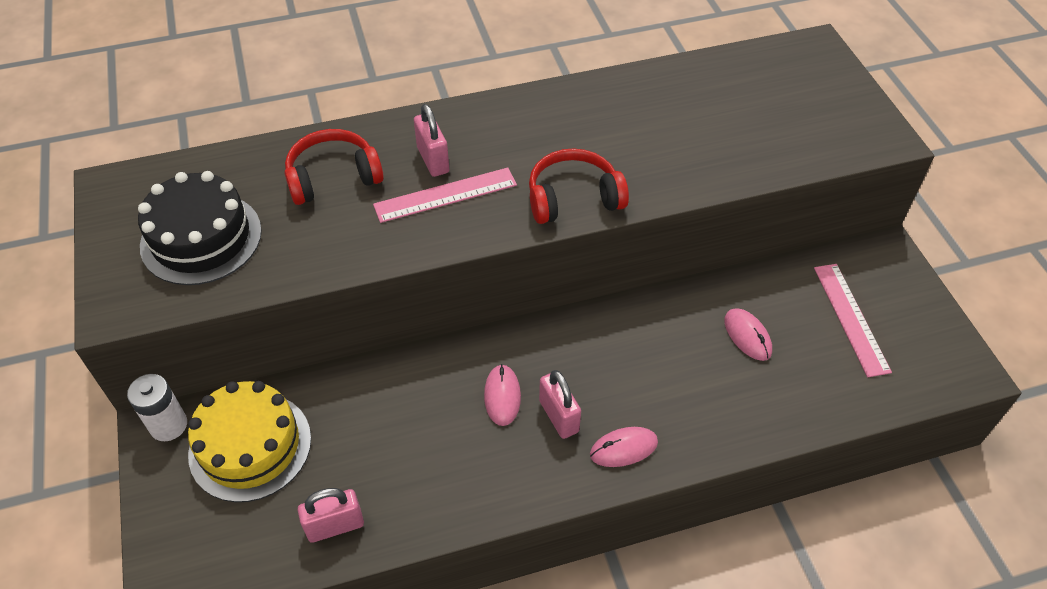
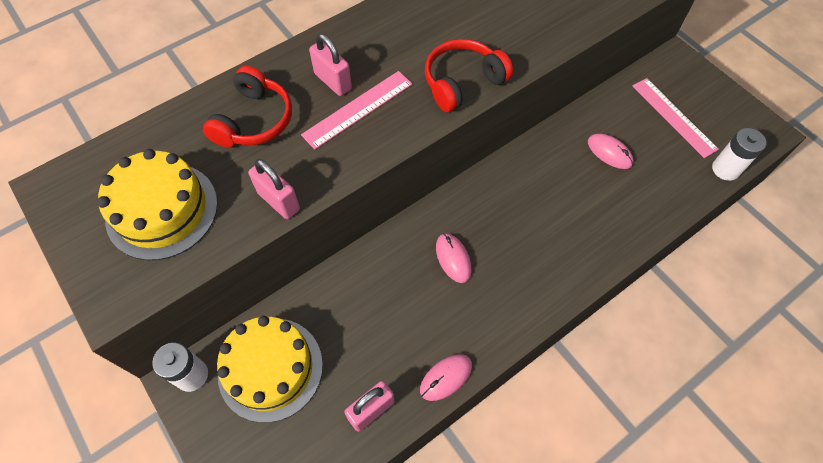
camera: 20 degrees left, 10 degrees up
black cake [138,171,262,285] -> yellow cake [97,149,218,260]
red headphones [284,129,384,205] -> red headphones turned 150 degrees clockwise [203,66,292,148]
pink padlock [539,370,581,439] -> pink padlock moved to [248,159,300,219]
pink mouse [590,427,658,467] -> pink mouse moved to [420,354,472,401]
none -> white battery [712,128,767,181]

